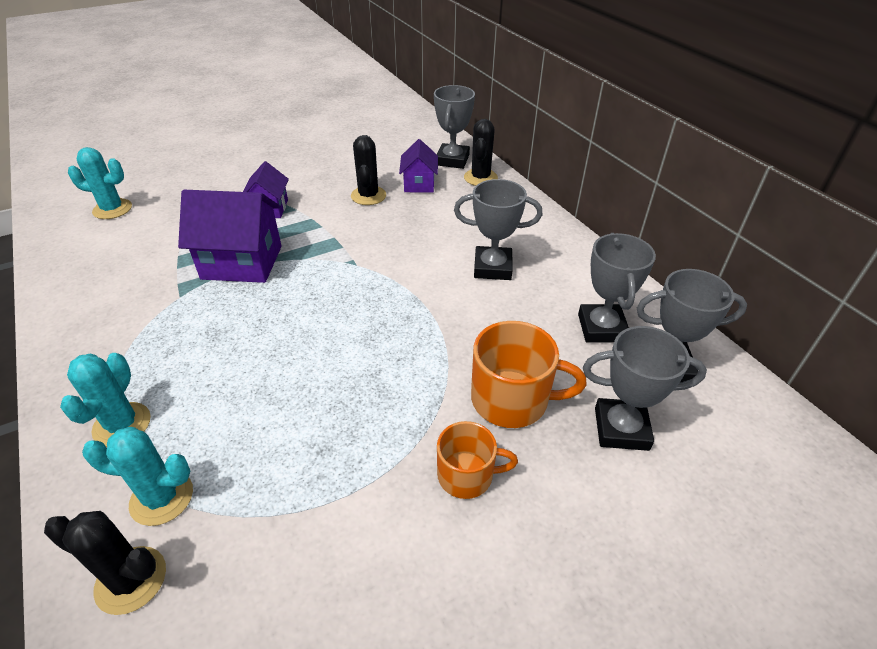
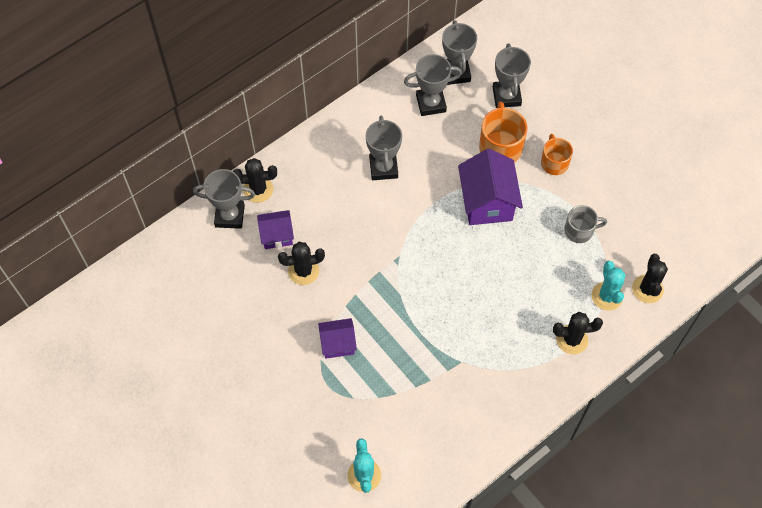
camera: 100 degrees left, 20 degrees up
turquoise cactus [60,353,151,447] -> black cactus [553,312,603,355]
purple house [178,190,282,283] -> purple house moved to [458,149,523,225]
none -> grey mug [564,205,607,243]

